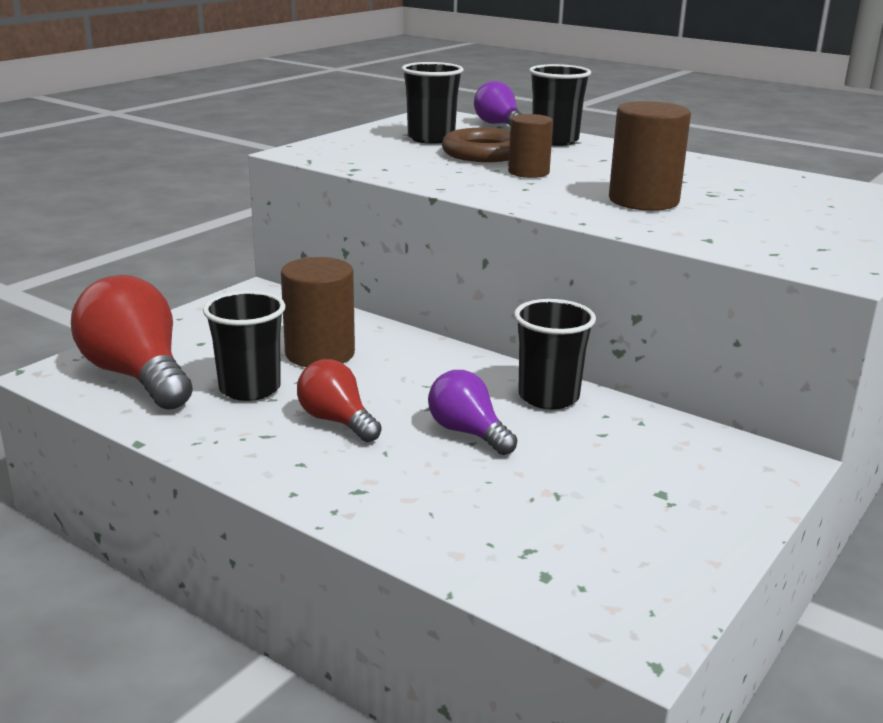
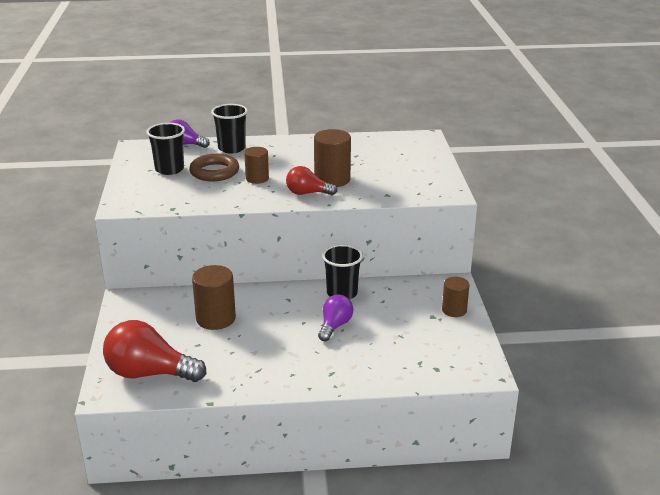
camera: 40 degrees left, 5 degrees up
black cup [203,291,285,401] -> none
red light bulb [297,359,382,442] -> red light bulb moved to [286,166,337,195]
purple light bulb [428,370,518,455] -> purple light bulb turned 105 degrees clockwise [318,294,353,341]
none -> brown cylinder [442,277,469,317]

